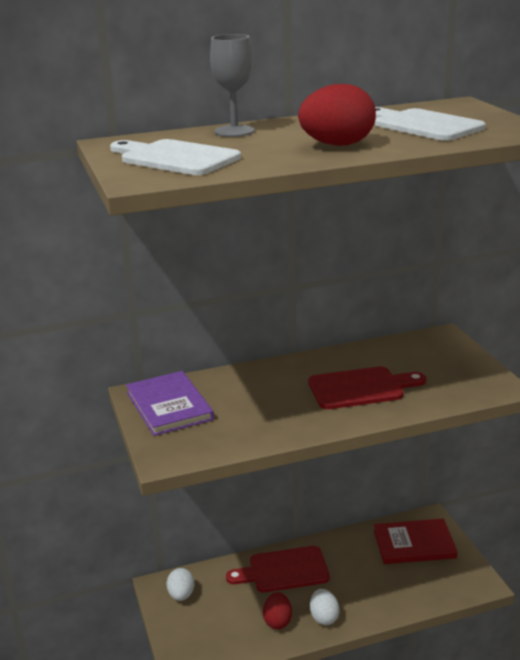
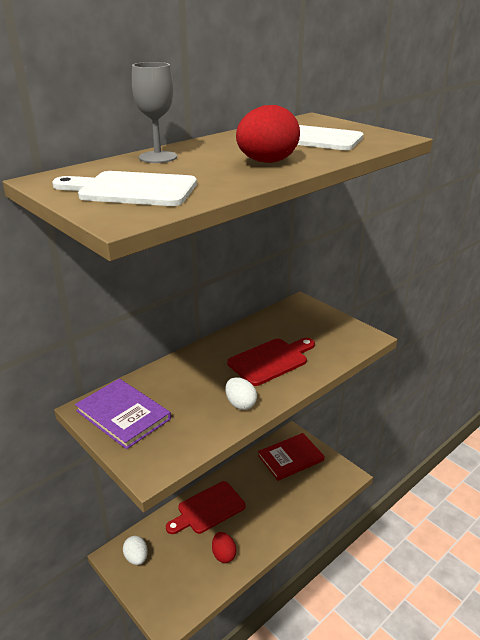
camera: 25 degrees left, 5 degrees up
white egg [310,589,339,625] -> white egg moved to [225,377,257,410]

